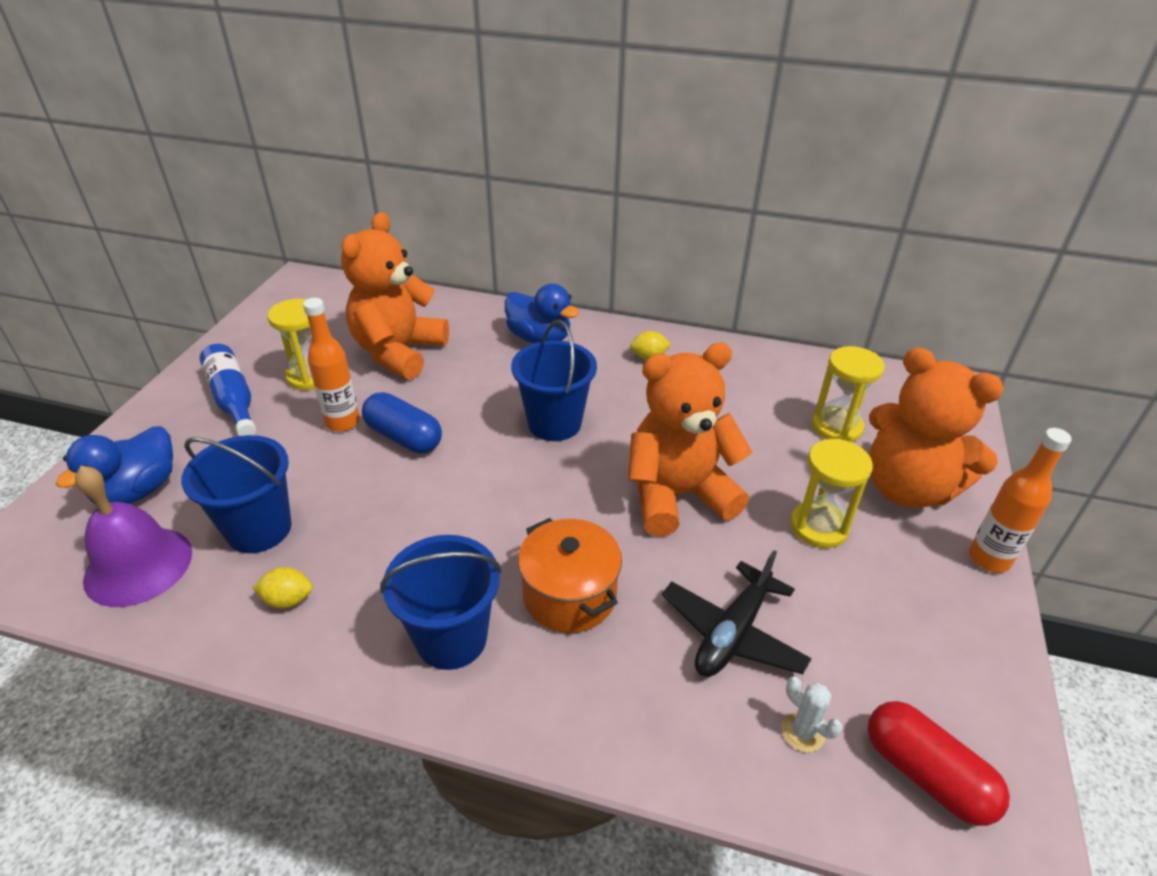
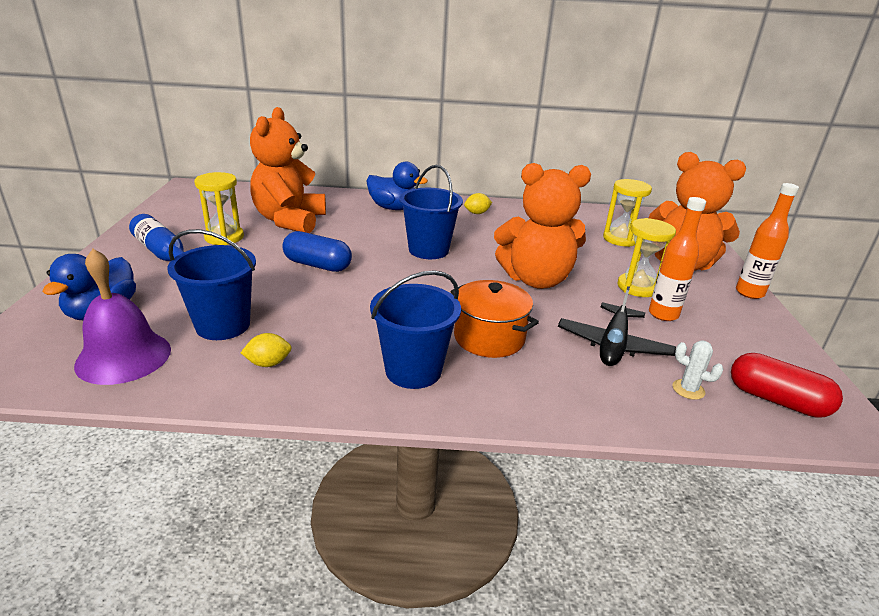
camera: 15 degrees left, 10 degrees down
orange bottle [303,298,360,432] -> orange bottle moved to [649,197,706,321]
orange teddy bear [628,343,752,536] -> orange teddy bear turned 150 degrees counterclockwise [494,163,591,289]

